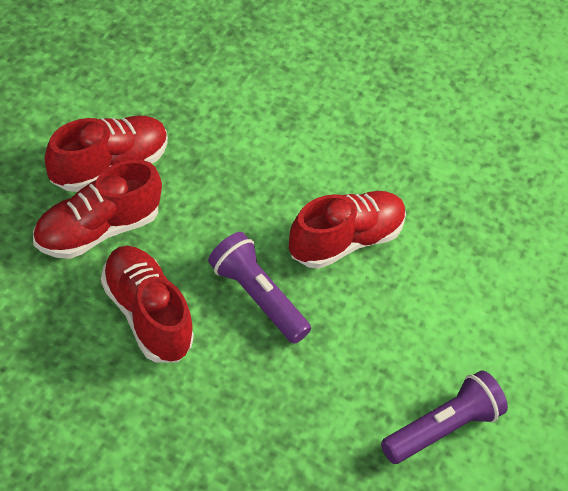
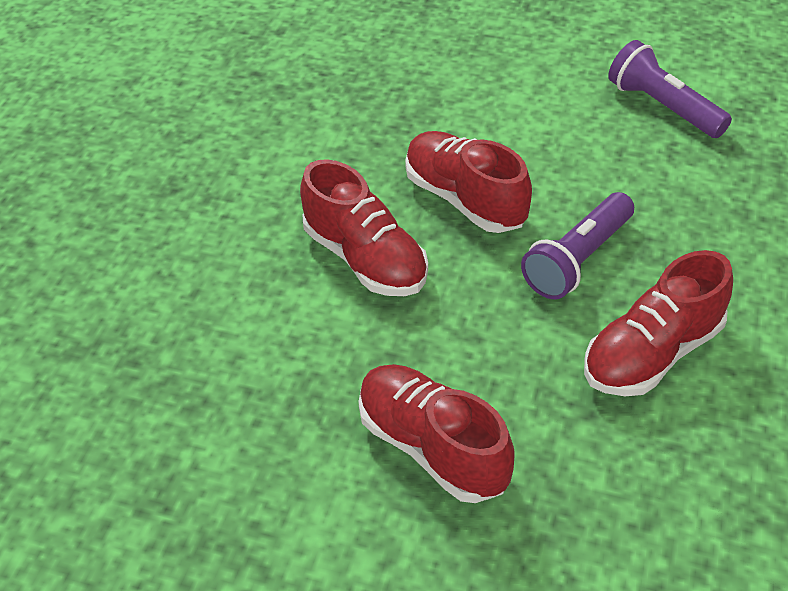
camera: 90 degrees left, 5 degrees down
red shoe [33,160,162,259] -> red shoe moved to [300,159,428,296]

